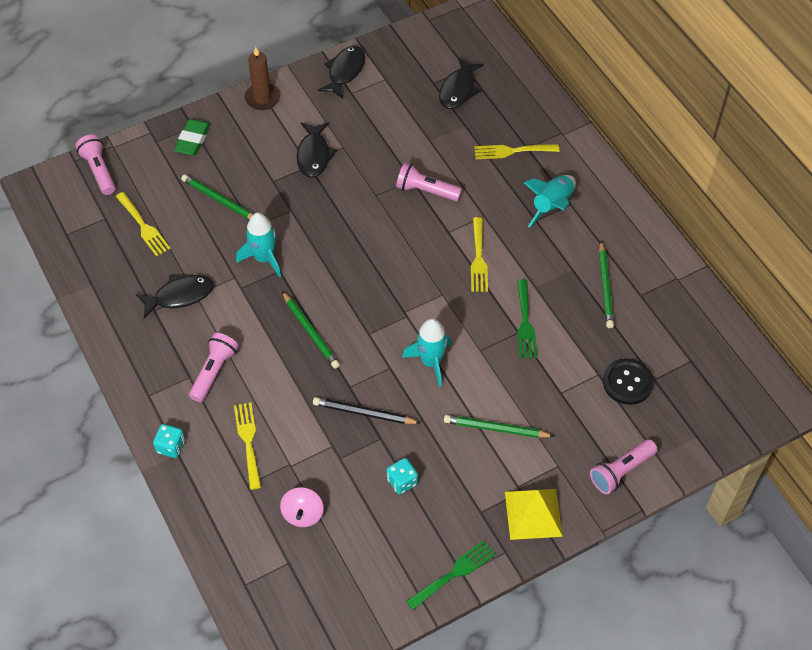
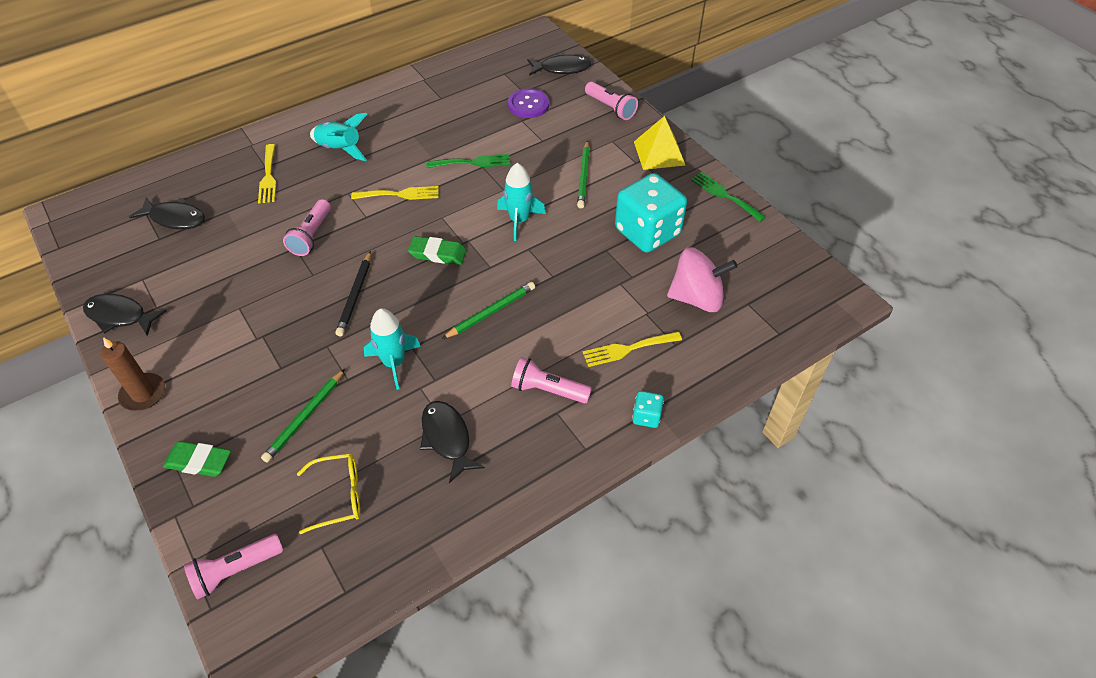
camera: 95 degrees left, 5 degrees down
yellow fork [116,192,171,256] -> yellow glasses [297,453,360,534]
pink spinning top [280,487,324,527] -> pink spinning top [667,247,737,312], size x1.66
black fish [297,122,337,178] -> black fish moved to [527,53,591,76]
black pencil [313,397,420,424] -> black pencil moved to [335,251,371,336]
turquoise dice [387,458,418,494] -> turquoise dice [615,173,687,253], size x2.31
green pencil [599,241,614,328] -> none
black button [603,359,654,405] -> purple button [508,88,549,118]
none -> green eraser [408,236,466,265]

